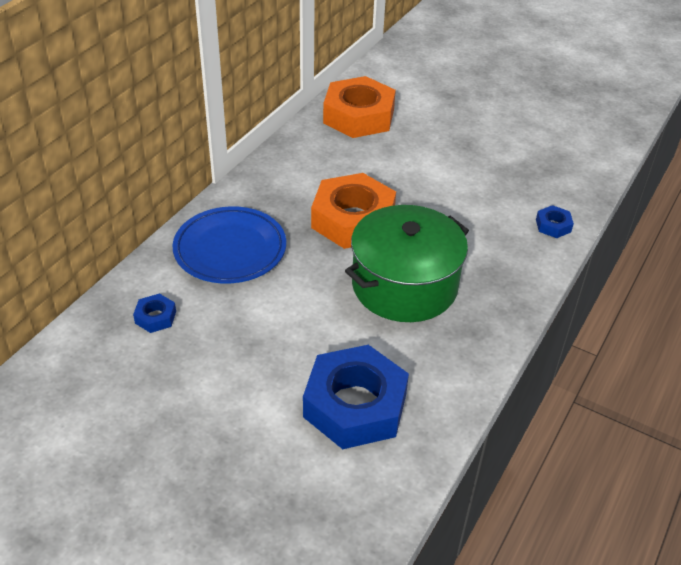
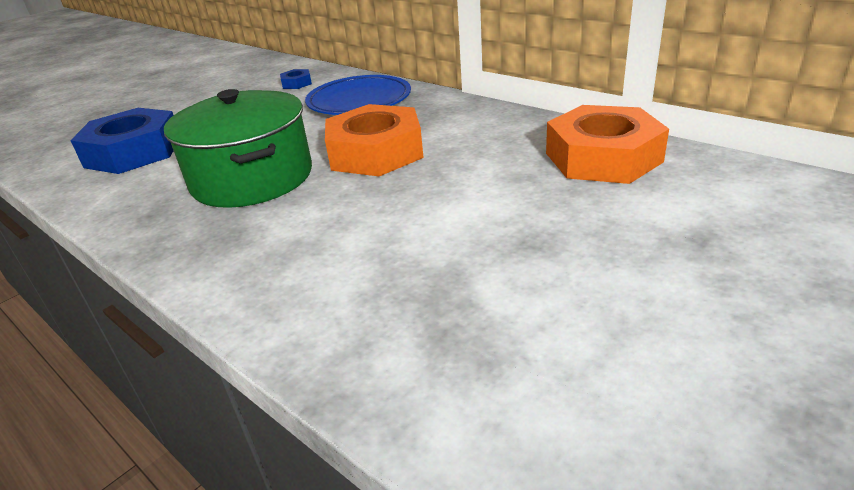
camera: 105 degrees right, 10 degrees down
blue nut [536,205,574,238] -> none

